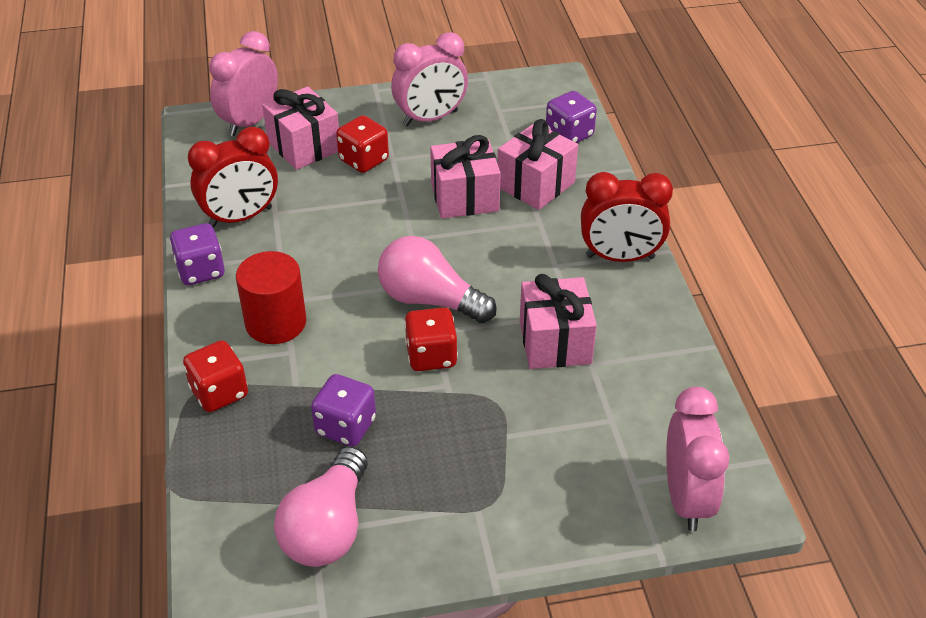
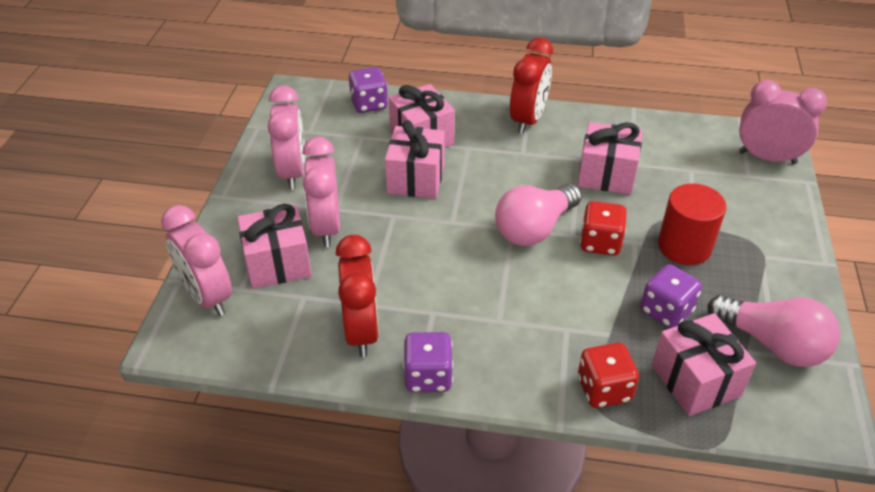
camera: 70 degrees left, 0 degrees up
red cylinder [236,251,306,344] -> red cylinder moved to [658,184,726,265]
red dice [336,115,389,173] -> pink clock [302,137,340,247]
none -> pink gift [652,313,756,416]

